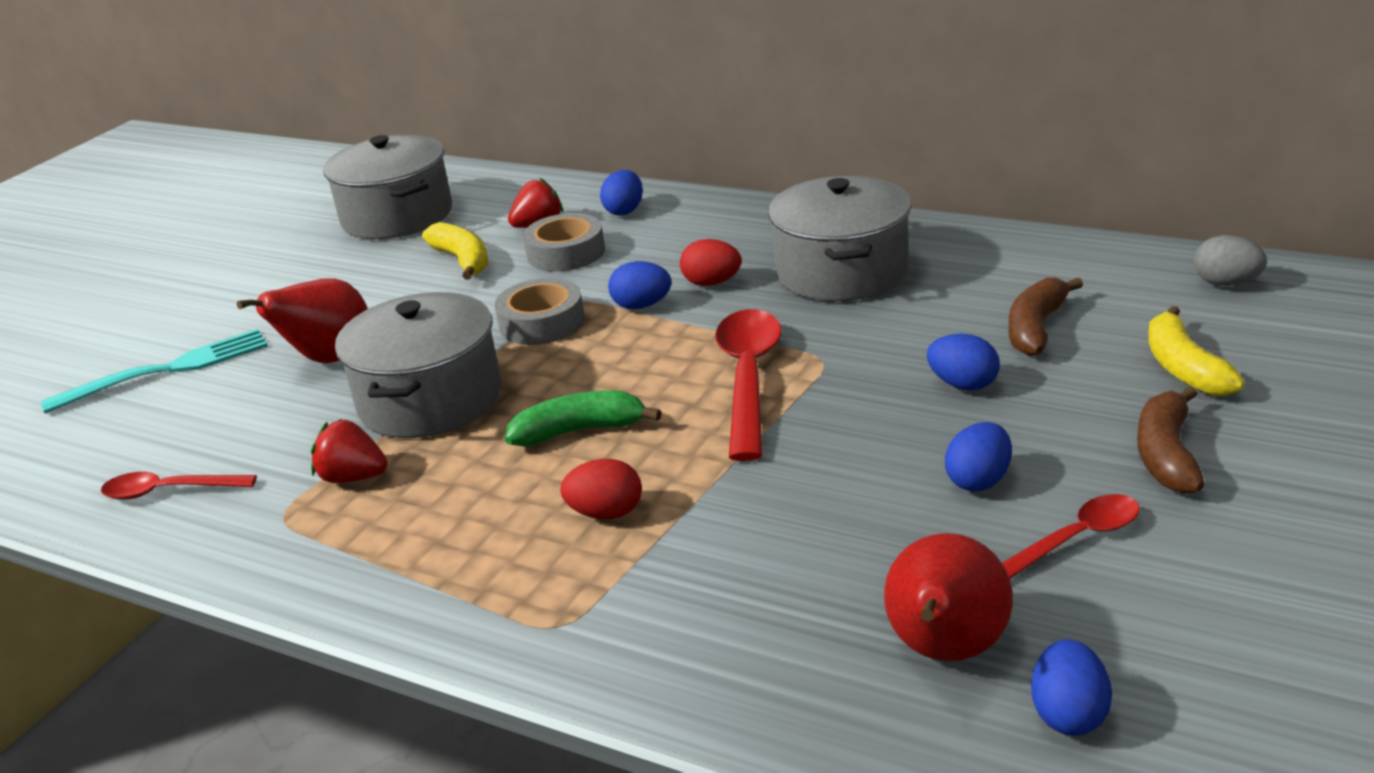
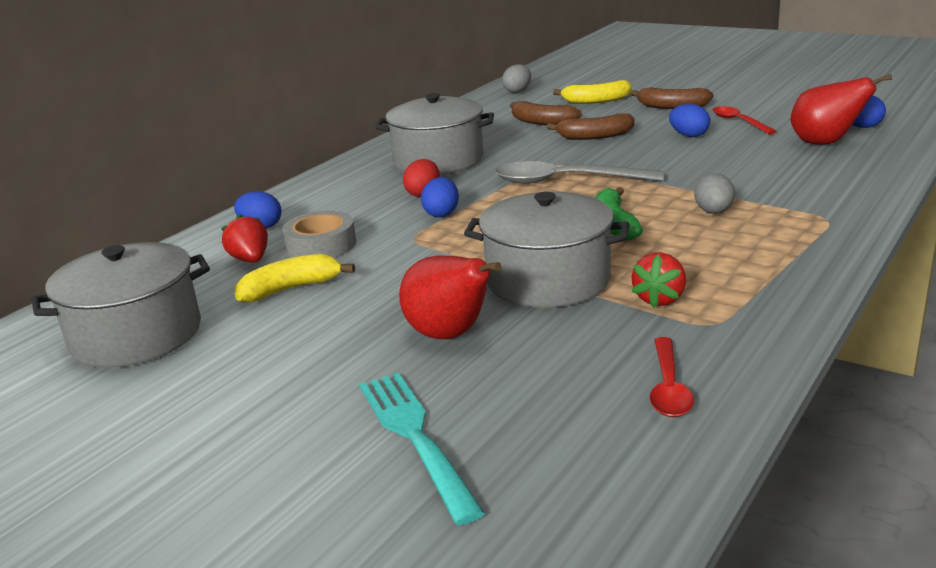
camera: 85 degrees left, 5 degrees down
grey tape [495,278,585,345] -> none
red egg [560,459,642,519] -> grey egg [694,173,735,214]
red spoon [715,309,782,461] -> grey spoon [495,161,664,184]
blue egg [927,334,1000,391] -> brown banana [547,113,634,140]

